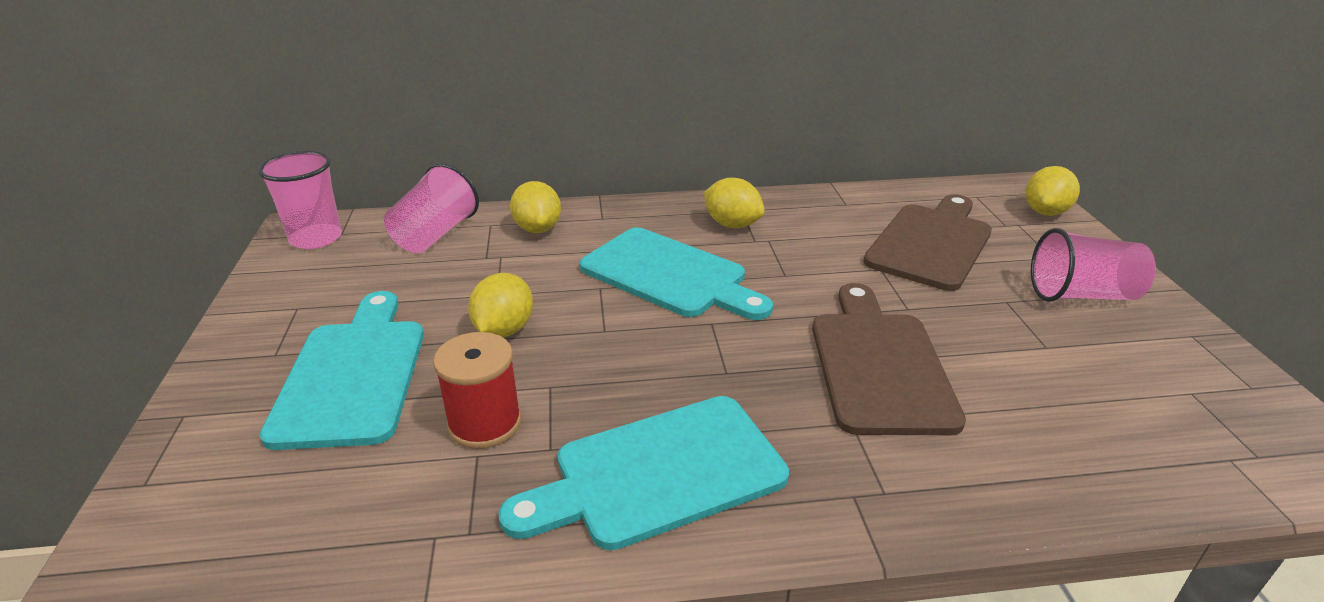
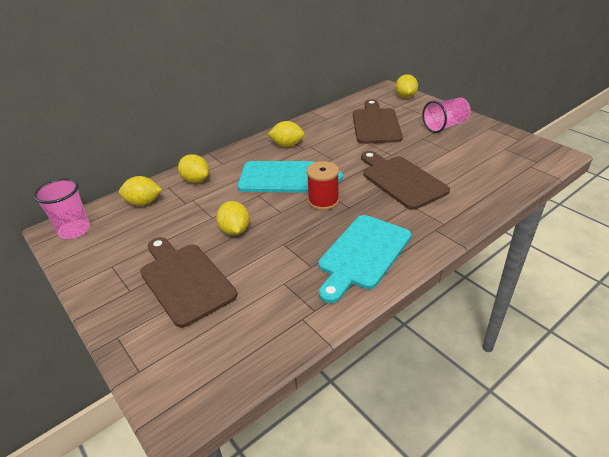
camera: 30 degrees left, 5 degrees up
turquoise cutting board [260,291,424,450] -> brown cutting board [140,237,237,328]
pink cup [384,163,479,253] -> yellow lemon [119,176,162,206]
red spool [433,332,522,449] -> red spool moved to [307,161,339,210]

